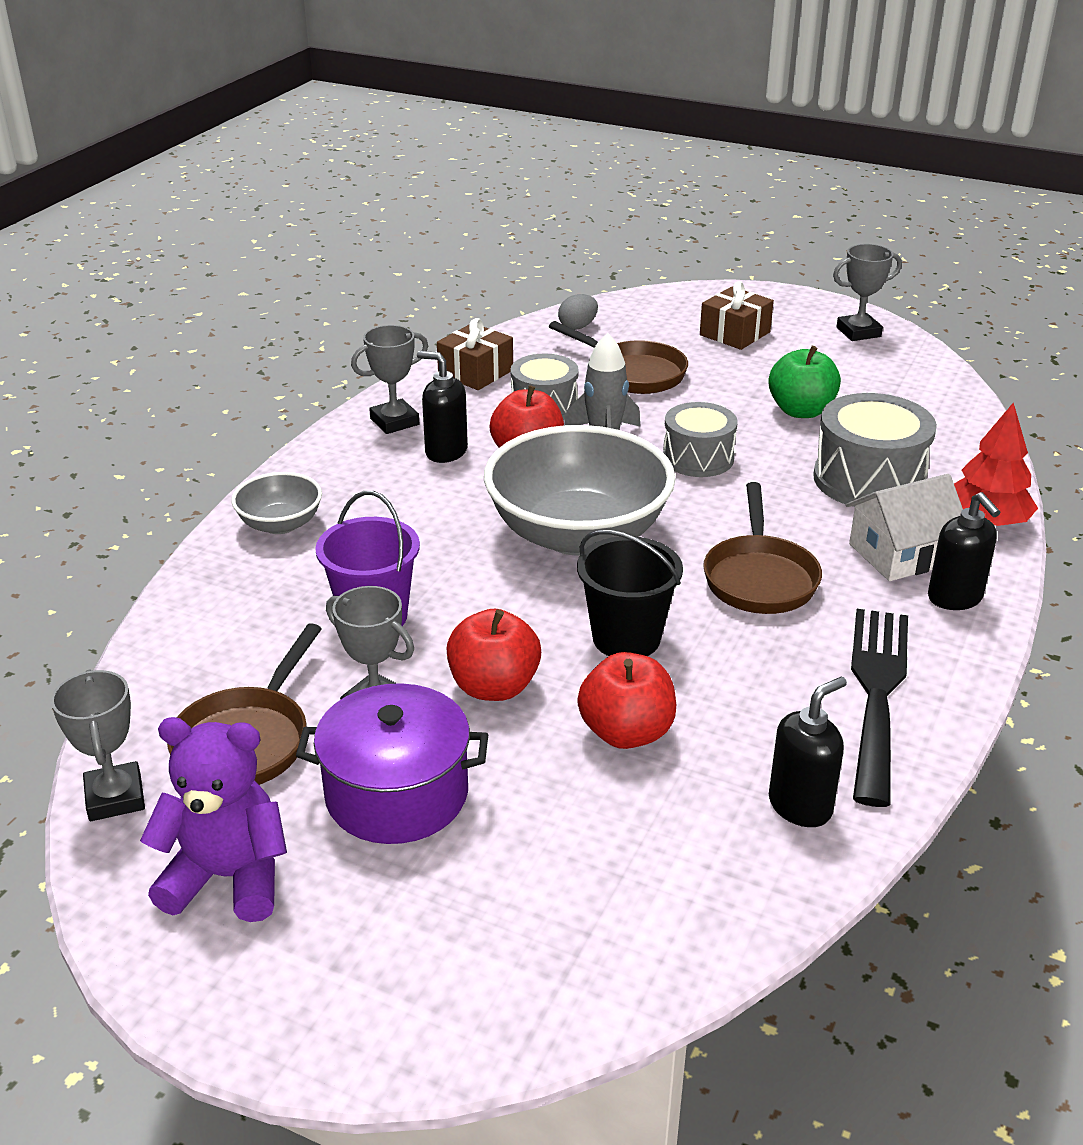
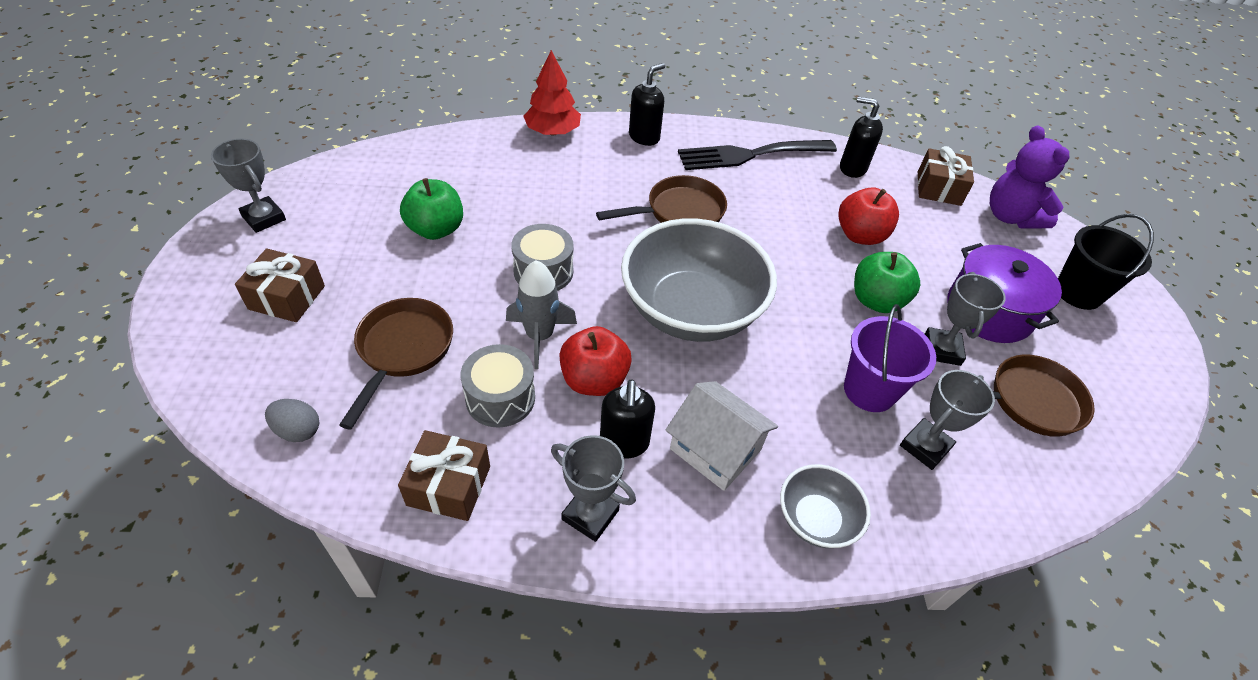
camera: 120 degrees left, 15 degrees up
grey trophy [51,670,145,821] -> grey trophy moved to [900,370,995,470]
purple teddy bear [140,717,287,922] -> purple teddy bear moved to [990,125,1069,229]
red apple [446,609,541,701] -> green apple [854,252,920,313]
black bucket [577,530,683,656] -> black bucket moved to [1058,214,1154,310]
grey drum [813,393,937,507] -> none
white house [846,474,963,581] -> white house moved to [666,381,778,491]
none -> brown gift [918,146,974,206]

